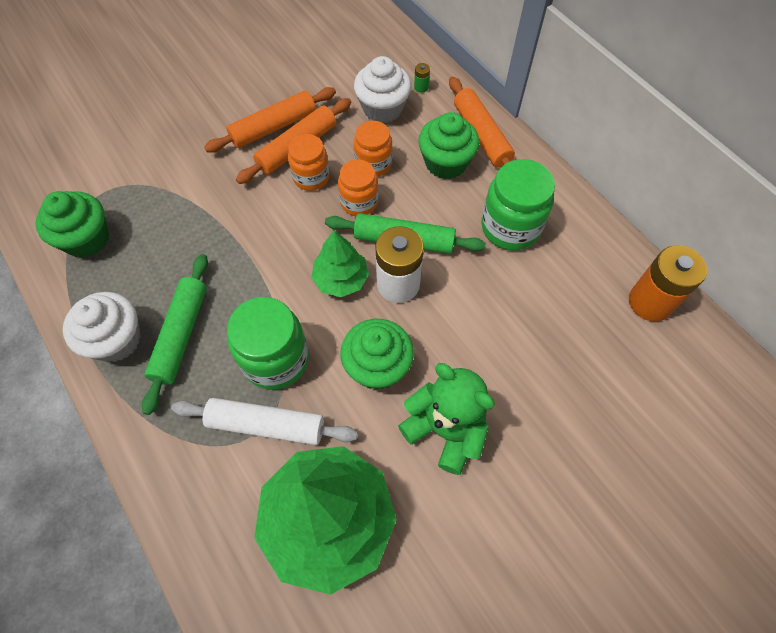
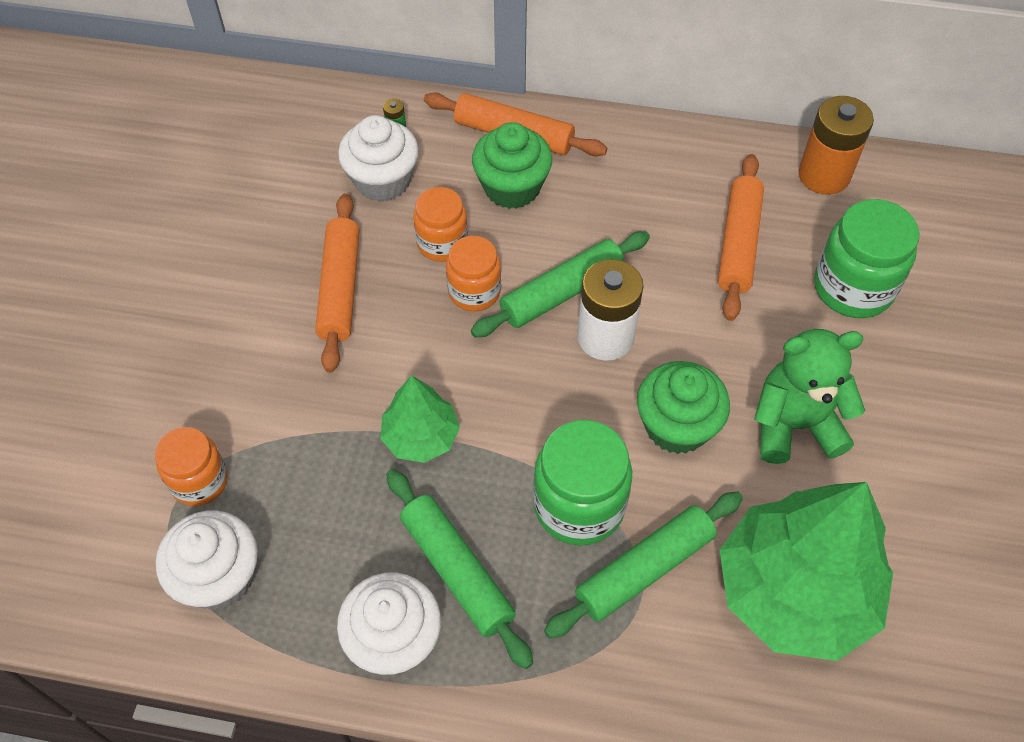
camera: 45 degrees left, 5 degrees down
green cupcake [35,191,109,258] -> white cupcake [156,510,258,610]
white rolling pin [171,398,358,445] -> green rolling pin [544,491,743,638]
orange rolling pin [204,87,336,153] -> orange rolling pin moved to [718,154,764,321]
orange jar [288,134,330,191] -> orange jar moved to [155,427,228,506]
green tree [311,230,369,297] -> green tree moved to [380,375,460,463]
green jar [481,159,555,251] -> green jar moved to [814,199,919,318]

